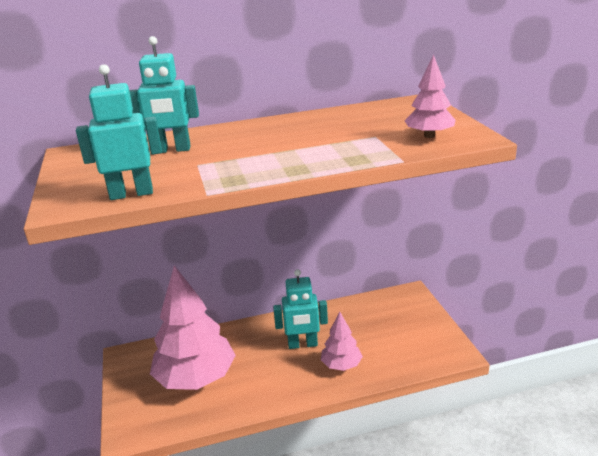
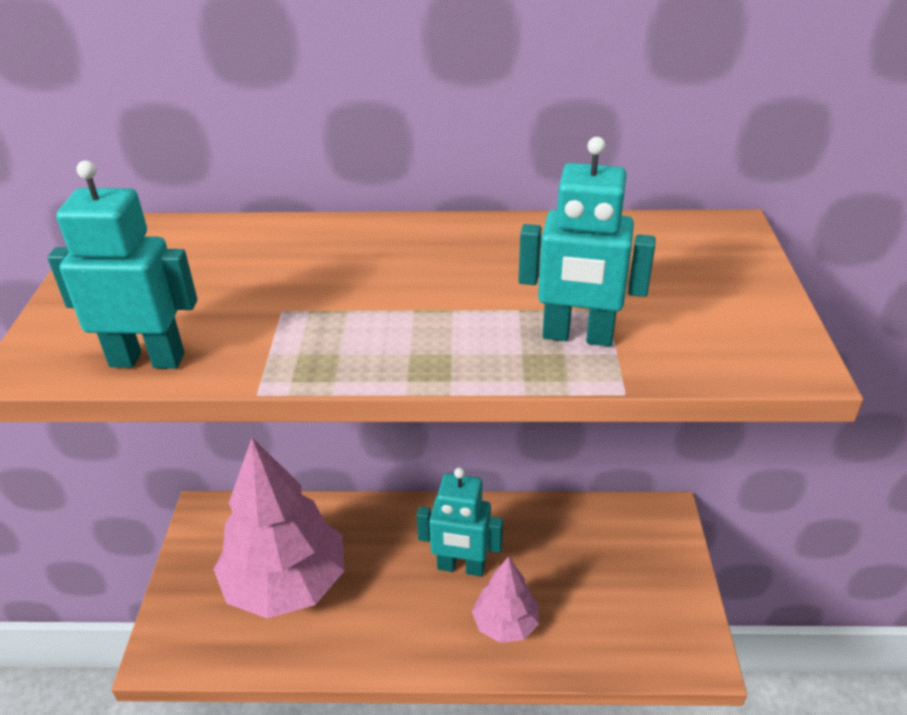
camera: 15 degrees right, 10 degrees up
turquoise robot [129,36,199,153] -> turquoise robot moved to [518,137,656,346]
pink tree [405,54,456,138] -> none

